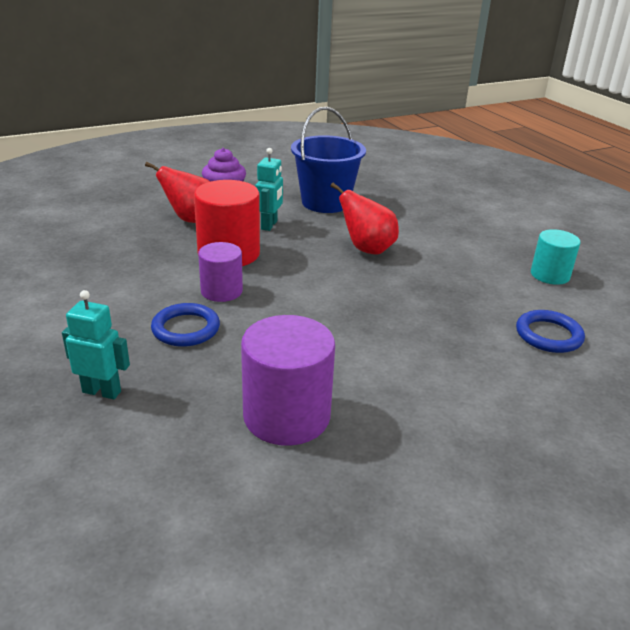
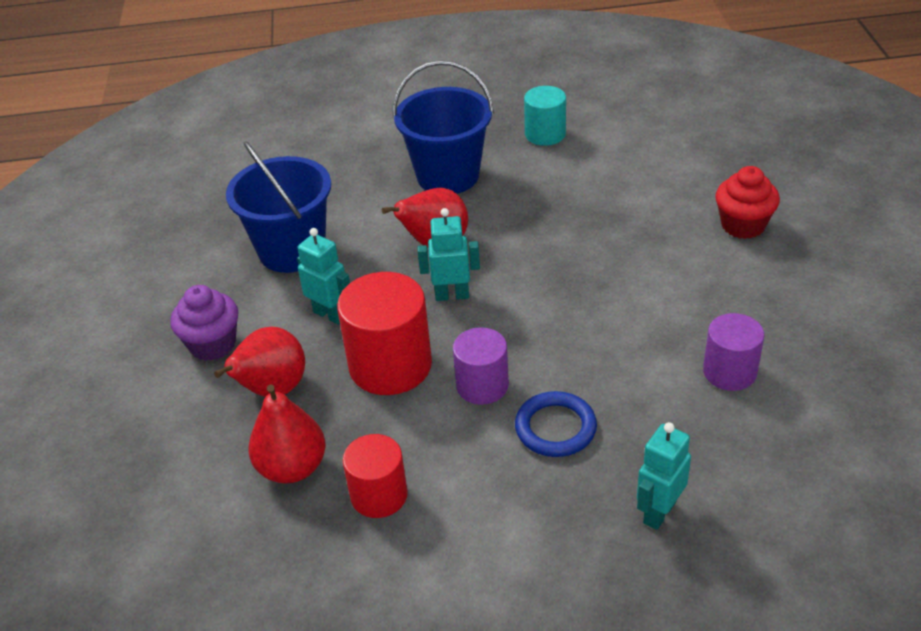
camera: 65 degrees left, 10 degrees up
purple cylinder [241,315,335,446] -> purple cylinder [703,313,764,391], size x0.62
blue ring [516,310,585,353] -> none
none -> red pear [248,384,326,484]
none -> red cylinder [343,434,408,518]
none -> blue bucket [392,60,494,194]
none -> turquoise robot [417,208,480,301]
none -> red cupcake [715,166,780,239]

